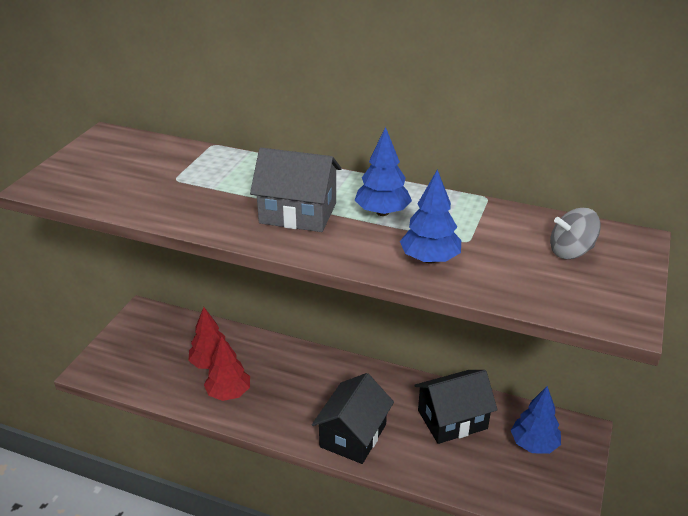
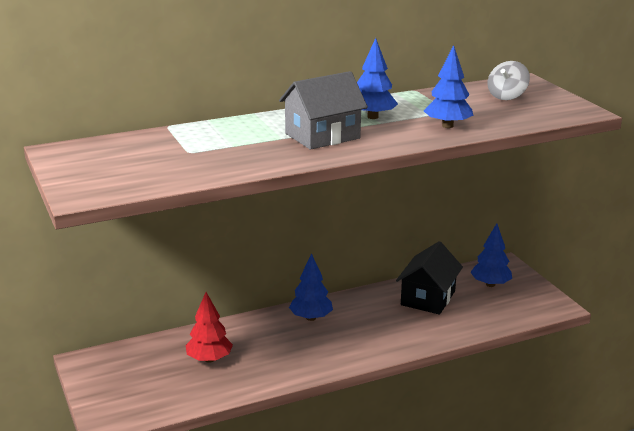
camera: 45 degrees left, 10 degrees down
red tree [204,336,250,401] -> none
black house [312,373,394,464] -> none
none -> blue tree [289,253,333,321]

